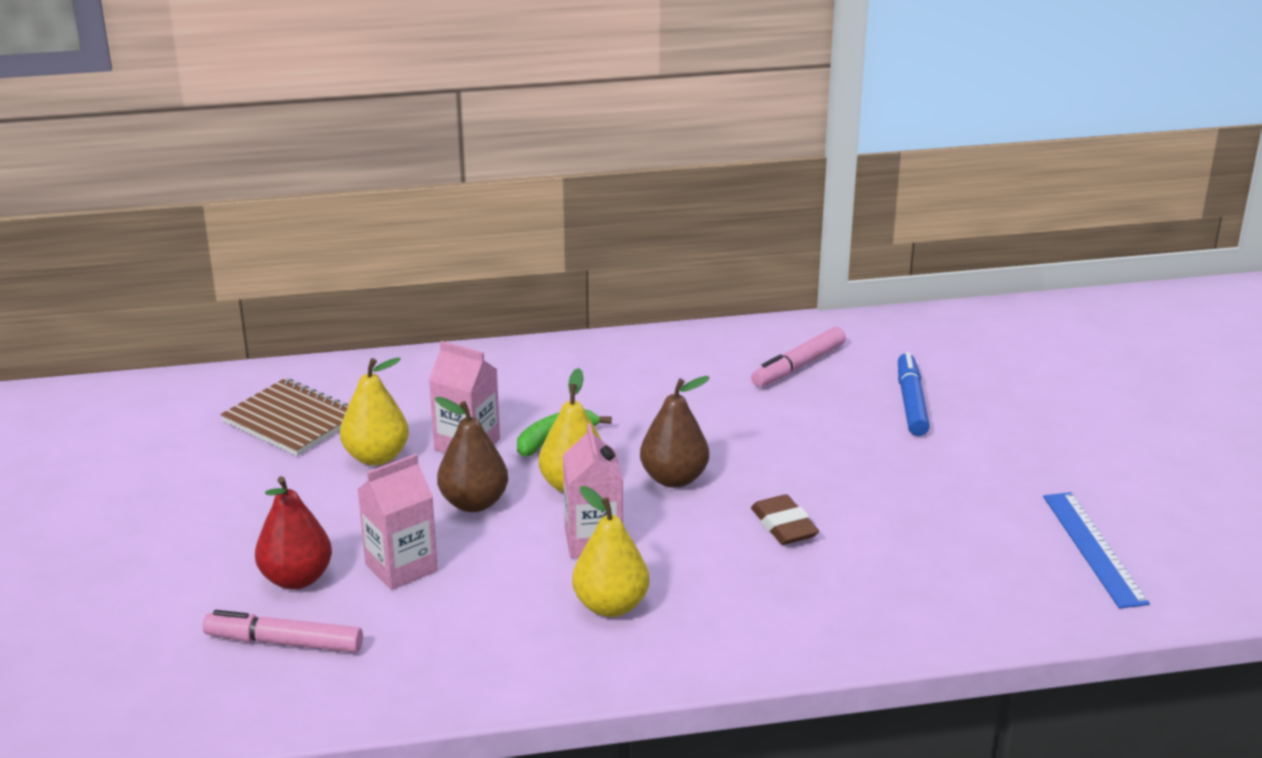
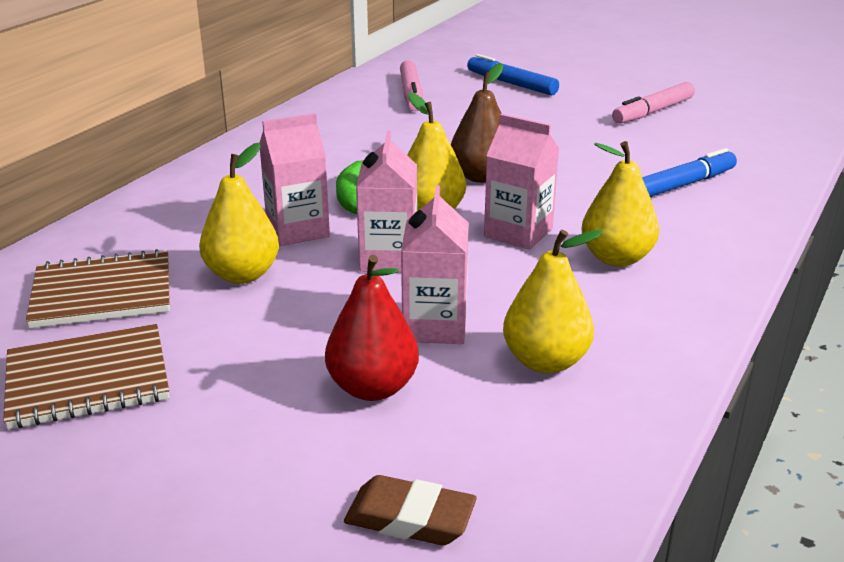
camera: 50 degrees left, 0 degrees up
pink marker [203,610,363,653] -> pink marker moved to [612,82,695,124]
brown pear [435,397,508,512] -> pink carton [356,130,417,272]
brown eraser [751,494,819,545] -> brown eraser moved to [344,475,477,545]
blue ruler [1043,492,1150,609] -> none
none -> brown notebook [3,324,169,429]
none -> yellow pear [503,230,603,373]
none -> blue marker [642,148,737,197]

